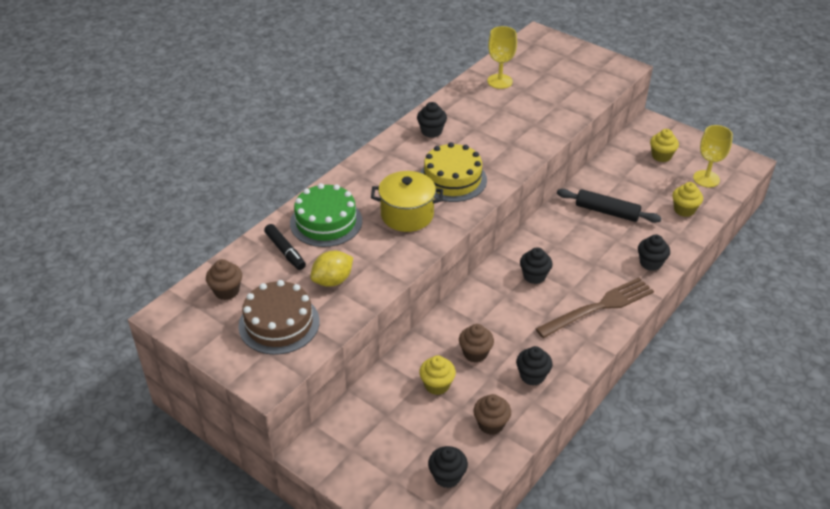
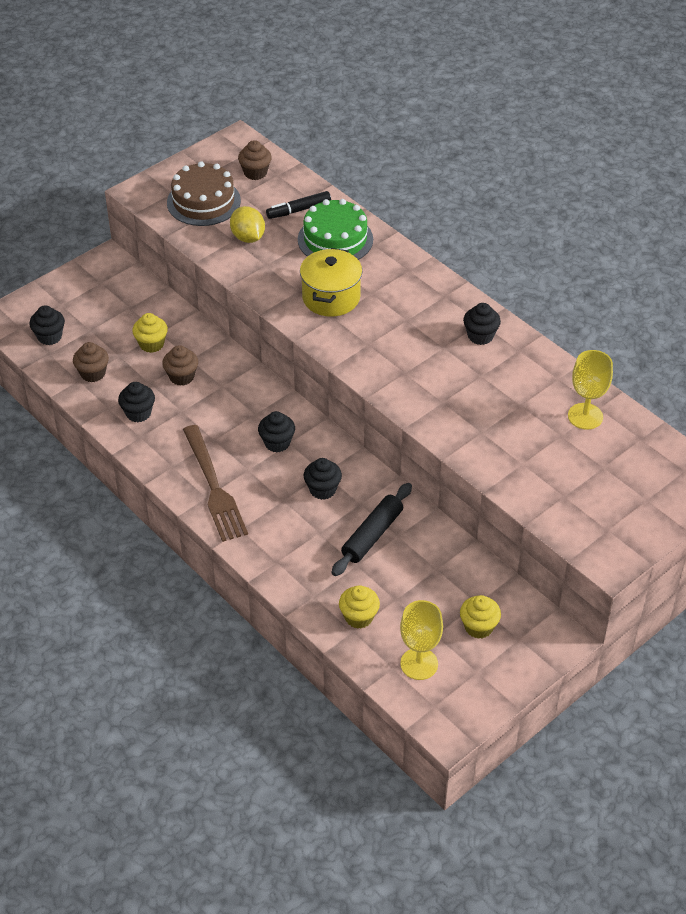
camera: 100 degrees right, 5 degrees up
yellow cake [420,142,487,202] -> none
black cupcake [638,234,670,271] -> black cupcake moved to [304,458,342,500]

